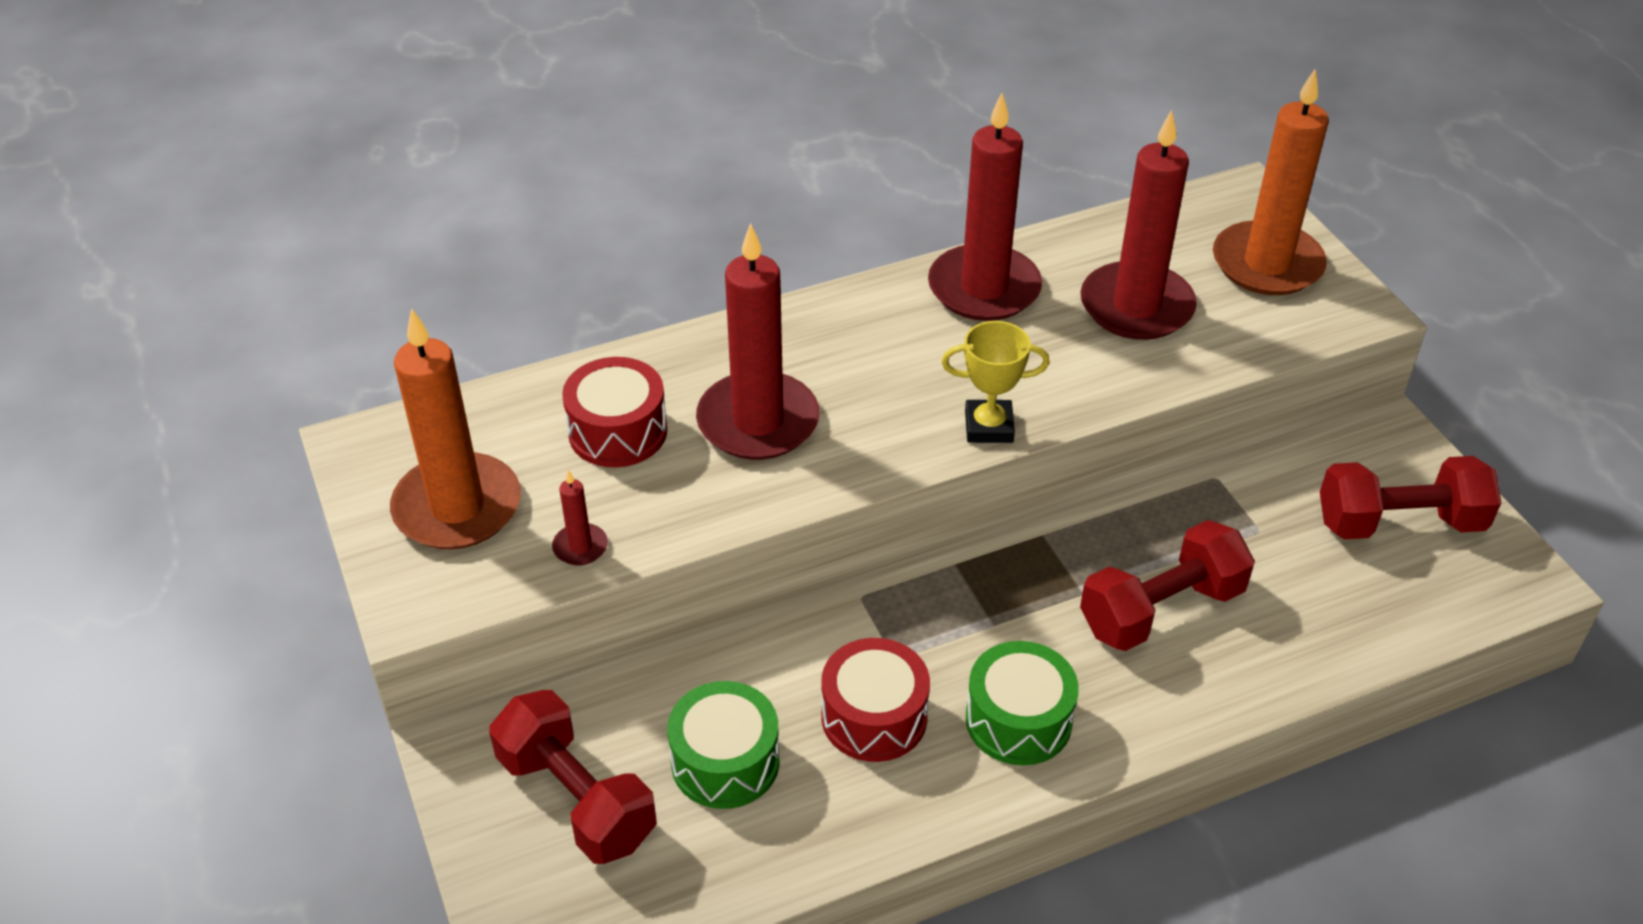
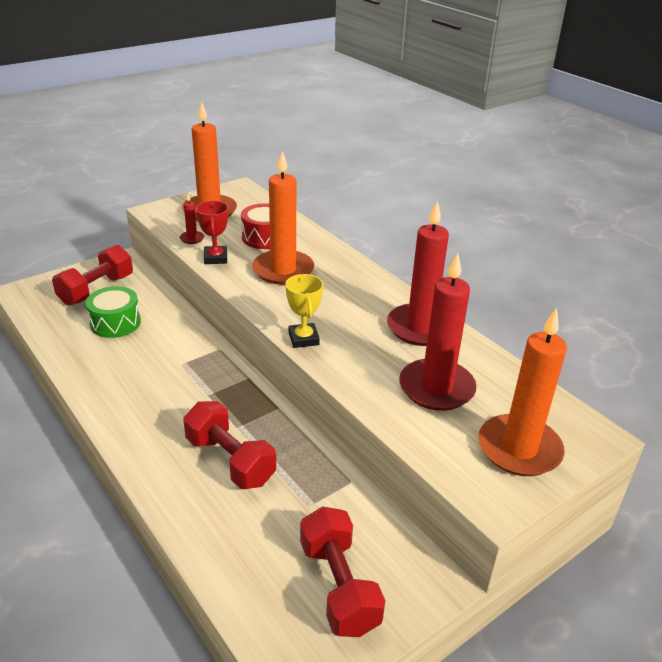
camera: 75 degrees right, 10 degrees down
red candle [696,223,819,460] -> orange candle [252,151,314,285]
red drum [821,638,930,762] -> none
green drum [966,641,1079,765] -> none
none -> red trophy [196,201,229,264]

